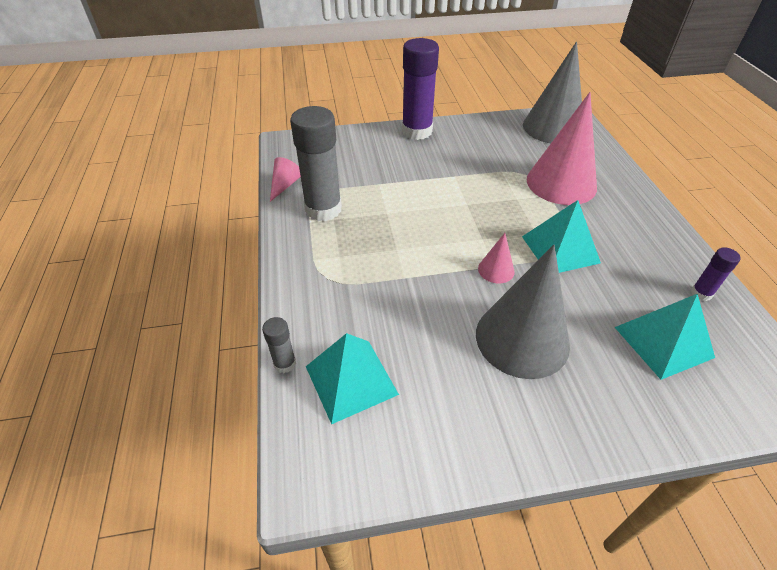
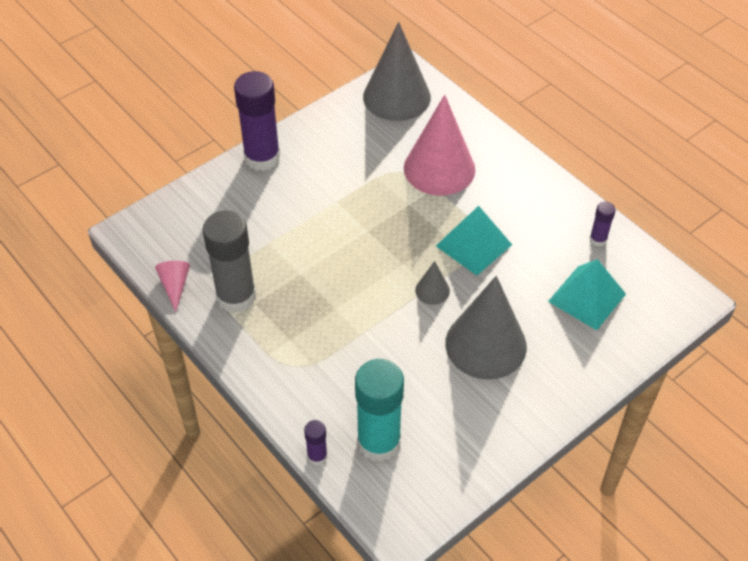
camera: 30 degrees left, 5 degrees up
grey glue stick [262,317,296,373] -> purple glue stick [304,420,327,465]
turquoise pyramid [306,333,399,424] -> turquoise glue stick [355,359,404,462]
pink cone [478,233,515,283] -> grey cone [415,261,450,305]

